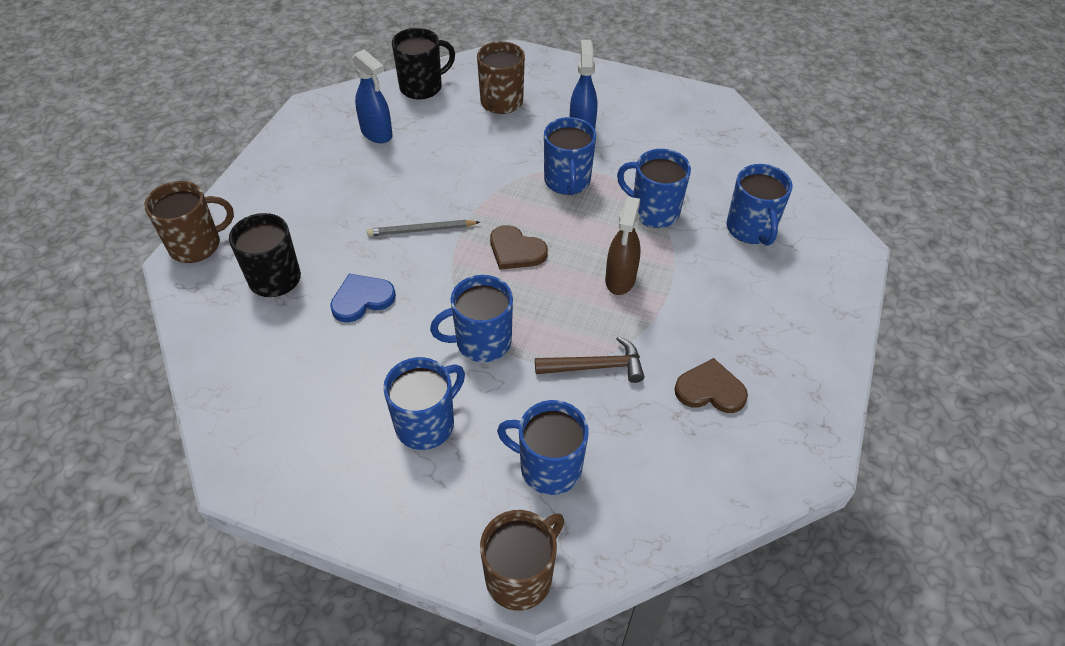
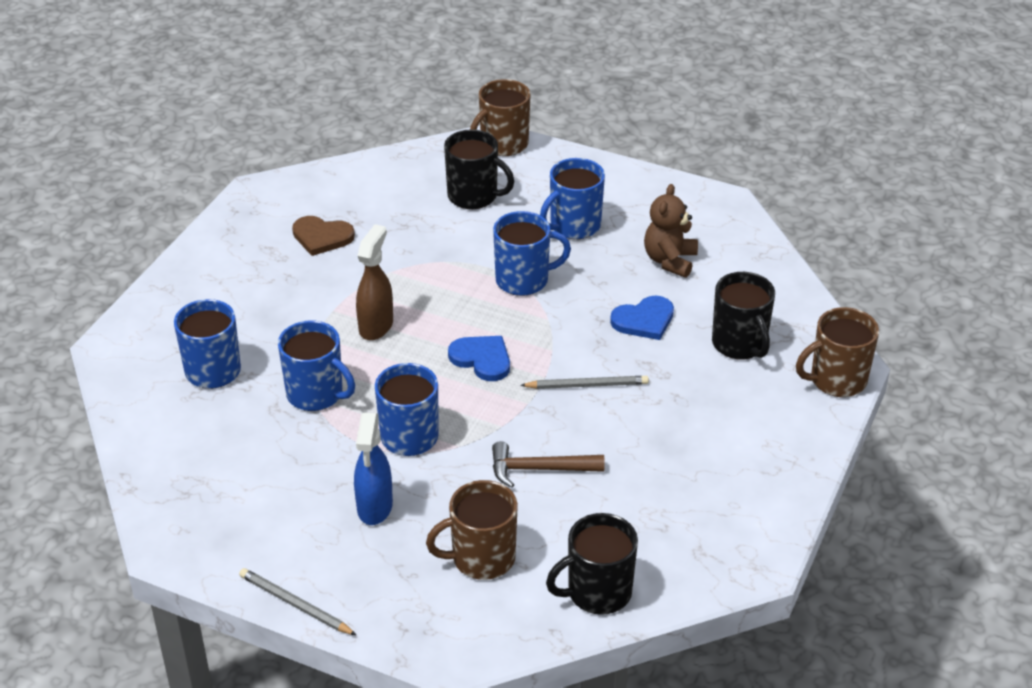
camera: 175 degrees left, 10 degrees down
blue spray bottle [352,49,393,143] -> none
brown mug [477,41,525,114] -> brown mug turned 135 degrees counterclockwise [426,480,518,580]
brown heart [490,225,548,270] -> blue heart [448,336,510,381]
blue mug [497,400,589,495] -> black mug [444,129,514,209]
brown hammer [535,336,644,383] -> brown hammer moved to [492,441,605,488]
none -> grey pencil [239,568,356,635]
none -> brown teddy bear [644,184,698,278]

